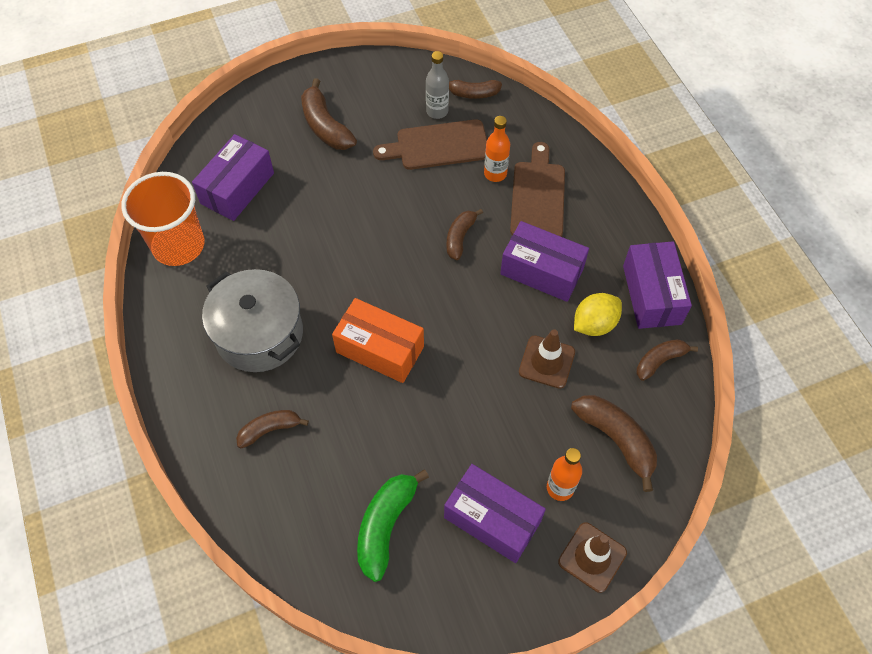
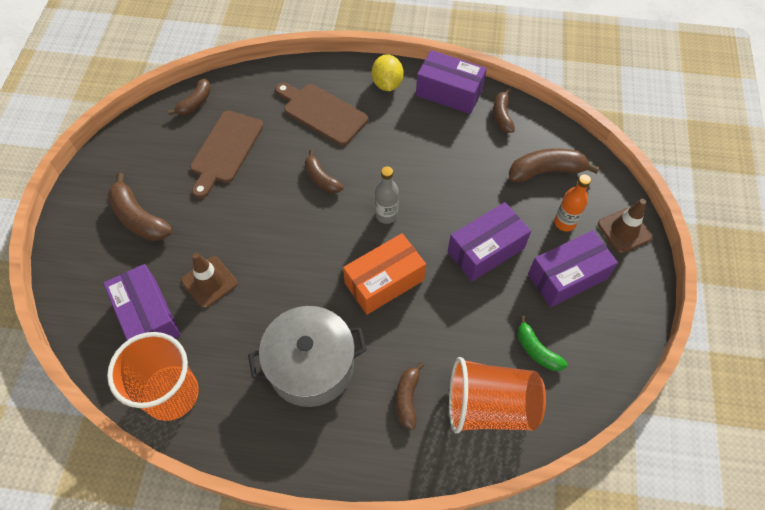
camera: 60 degrees left, 0 degrees up
brown banana [301,78,357,150] -> brown banana turned 45 degrees clockwise [107,173,173,241]
green banana [357,470,429,582] -> green banana [518,316,567,371], size x0.64
grey bottle [426,51,449,119] -> grey bottle moved to [375,167,399,224]
orange bottle [484,116,510,182] -> none
purple box [500,221,589,302] -> purple box moved to [448,202,531,281]
brown traffic cone [519,329,575,389] -> brown traffic cone moved to [181,253,238,308]
yellow lemon [574,293,622,336] -> yellow lemon moved to [372,54,404,91]
none -> orange cup [449,357,546,433]

